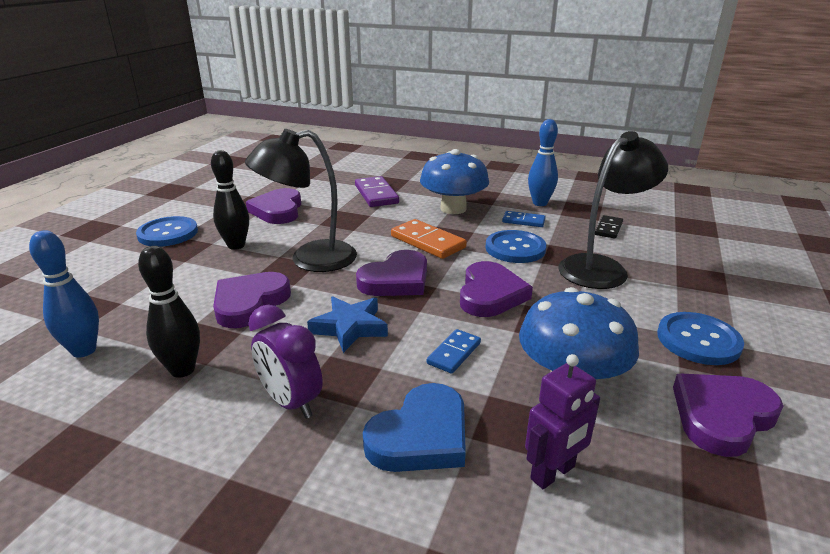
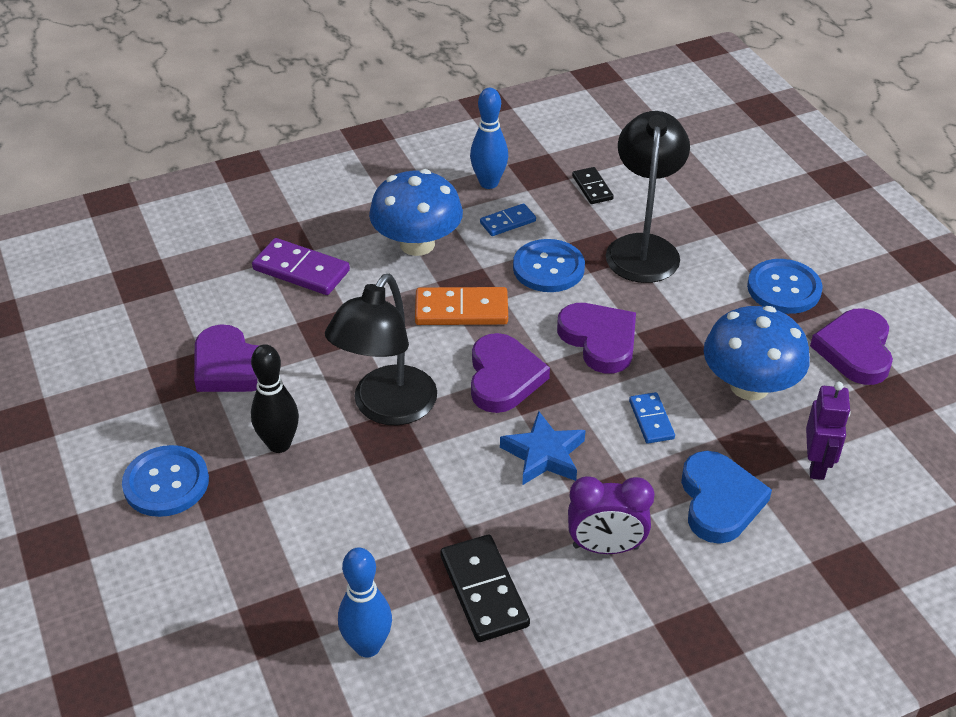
camera: 45 degrees left, 15 degrees up
black bowling pin [138,246,200,378] -> black domino [440,535,530,642]
purple heart [213,272,291,328] -> none

